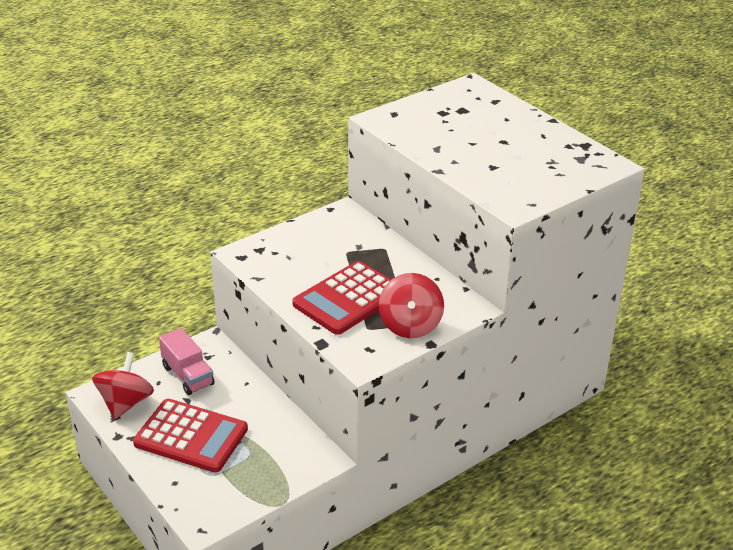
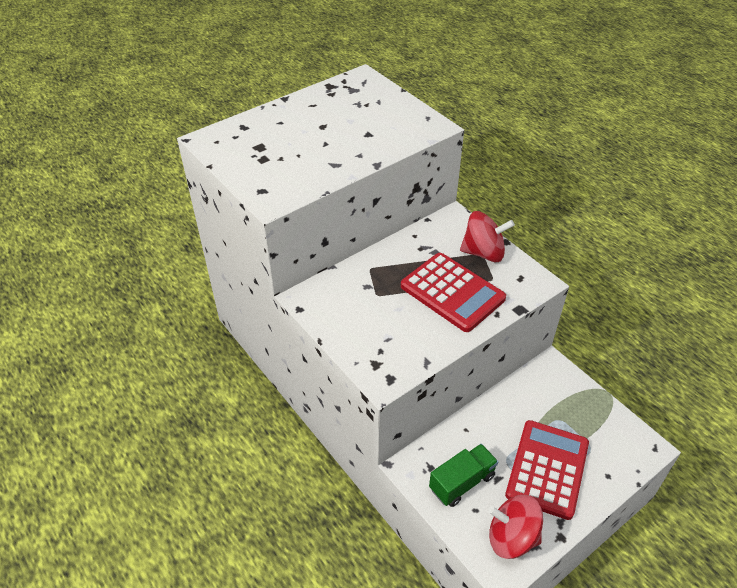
camera: 90 degrees left, 10 degrees up
pink truck [159,328,215,395] -> green truck [429,444,498,507]

